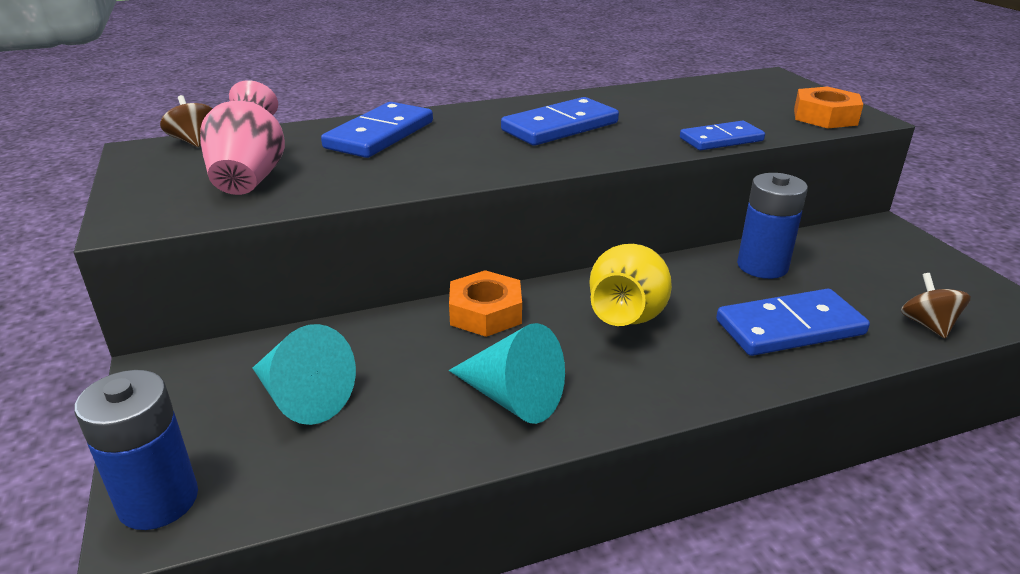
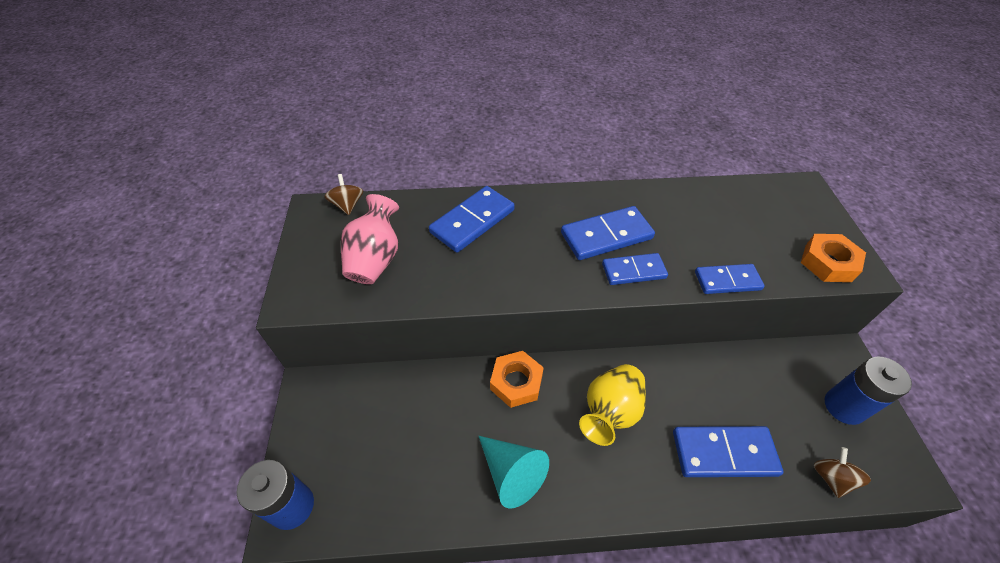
camera: 15 degrees right, 20 degrees up
turquoise cone [253,324,356,425] -> none
blue battery [737,173,808,279] -> blue battery moved to [825,356,912,425]
none -> blue domino [602,253,668,285]

